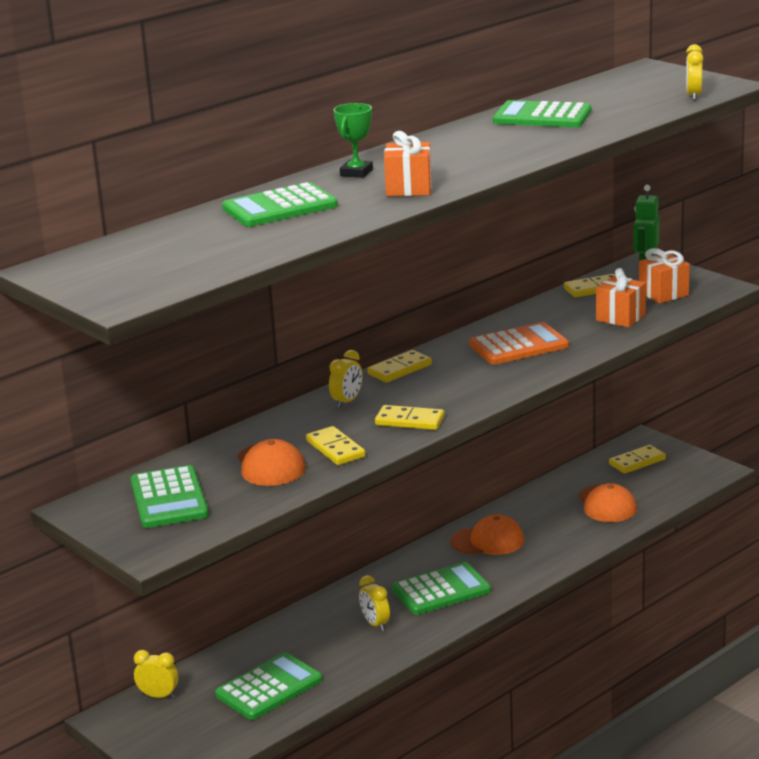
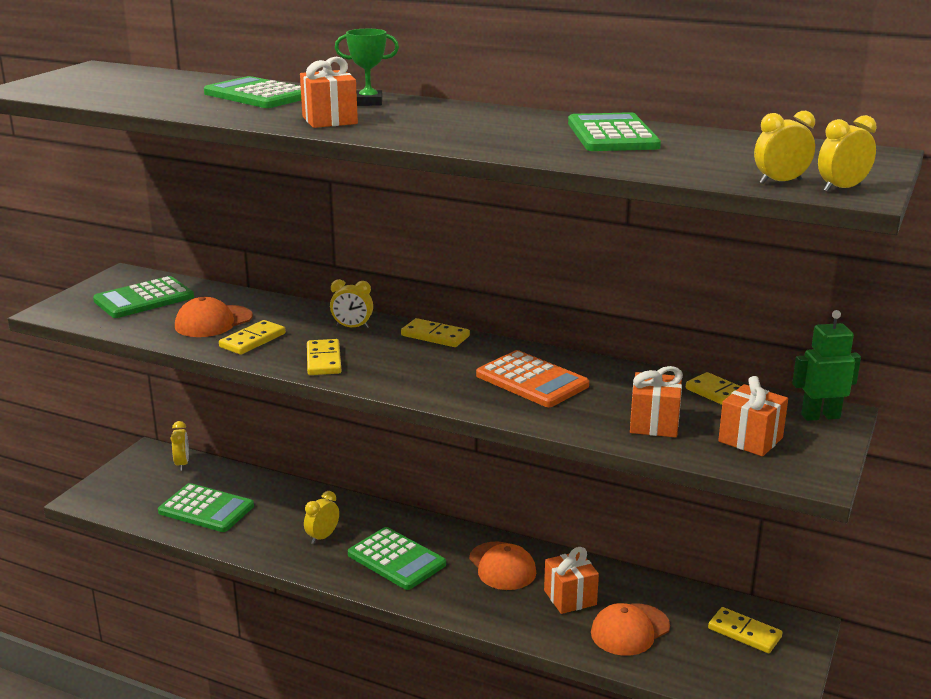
camera: 65 degrees right, 0 degrees up
none -> orange gift [544,547,599,614]
none -> yellow clock [818,115,877,192]

